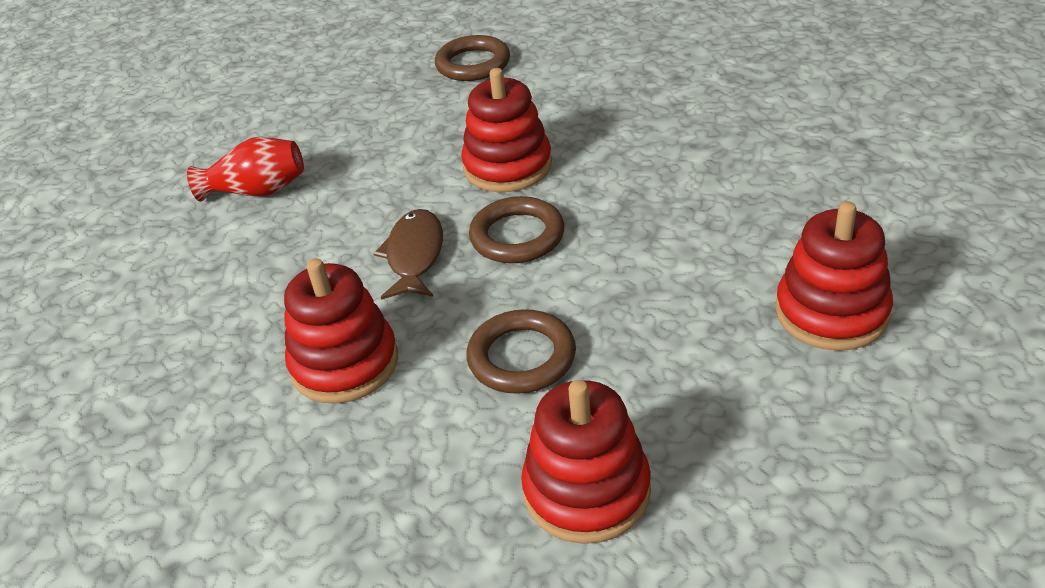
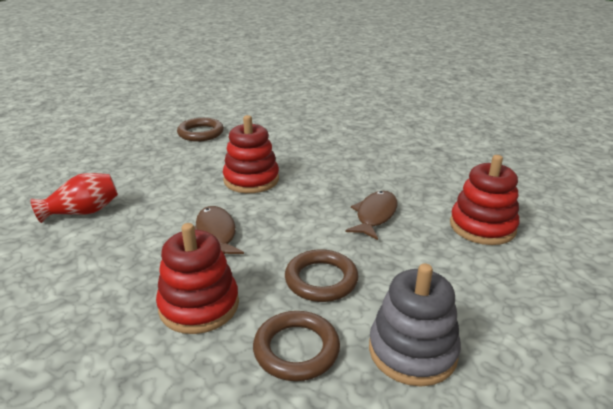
camera: 25 degrees left, 10 degrees down
brown ring [469,196,565,263] -> brown ring moved to [253,311,340,381]
red stacking toy [521,380,651,544] -> grey stacking toy [369,263,461,386]
none -> brown fish [345,191,397,240]

